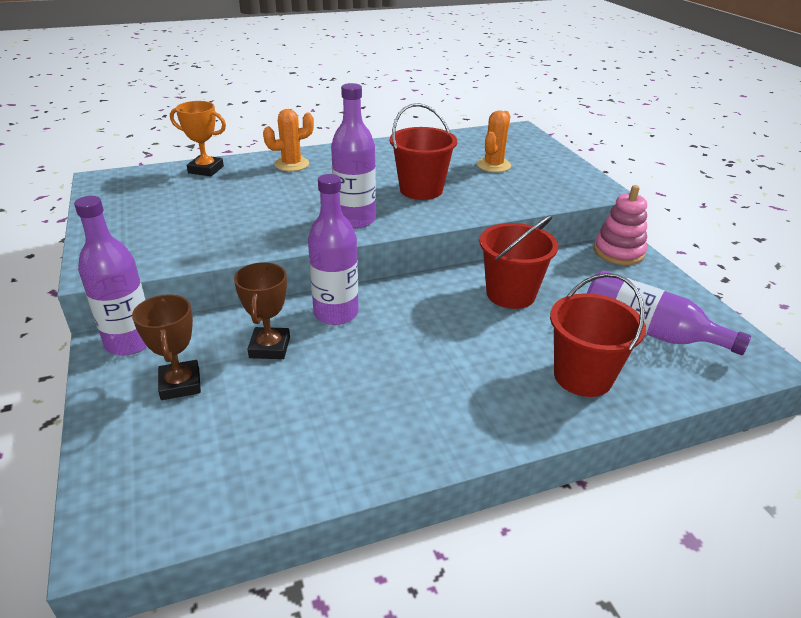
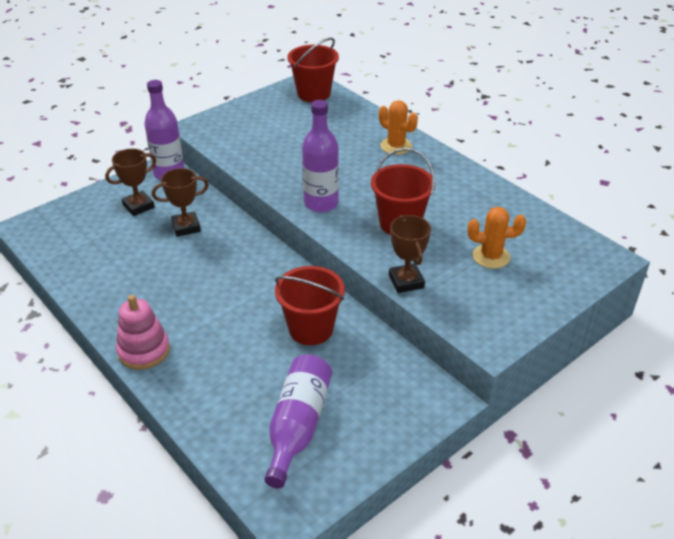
camera: 70 degrees right, 5 degrees up
orange trophy [170,101,226,176] -> none
purple bottle [308,174,358,325] -> none
red bucket [550,273,646,397] -> red bucket moved to [287,38,339,102]
pink stacking toy [594,185,647,265] -> pink stacking toy moved to [116,295,170,370]
none -> brown trophy [389,215,431,293]

